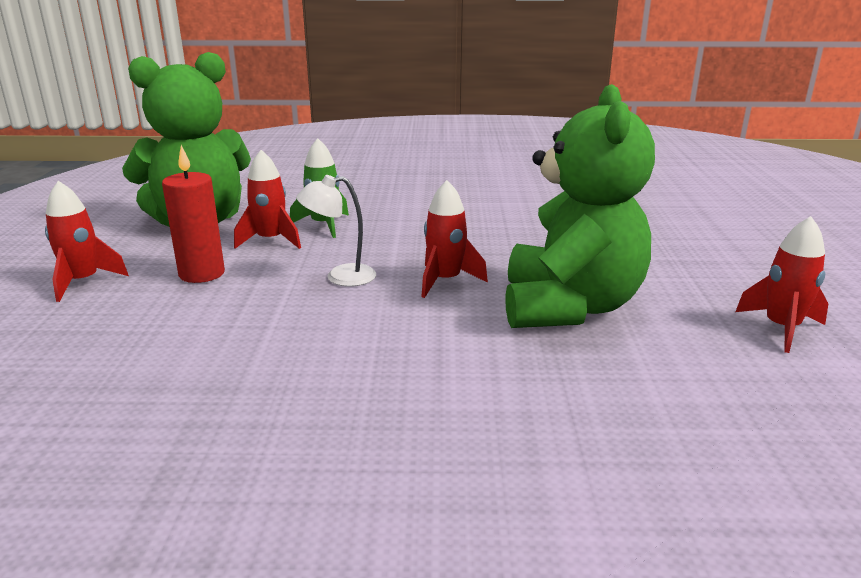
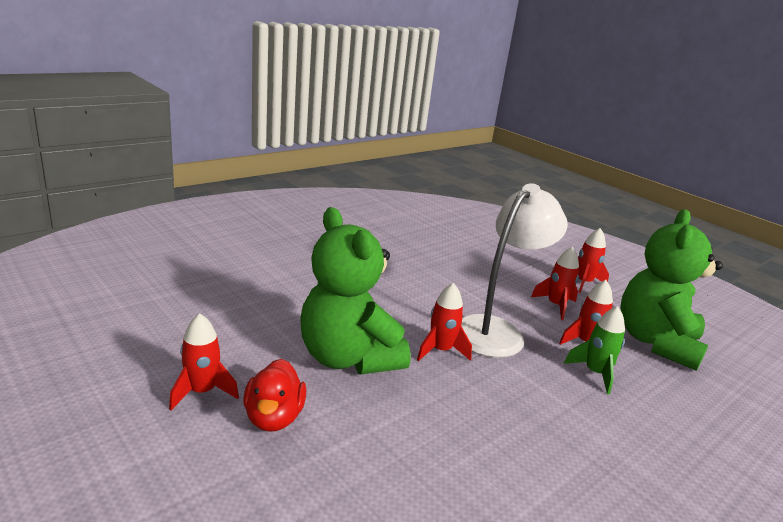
camera: 135 degrees right, 0 degrees up
red candle [162,145,225,283] -> red rocket [531,247,579,320]
white lamp [296,175,376,287] -> white lamp [461,183,568,358], size x2.07
none -> red duck [243,359,306,432]

